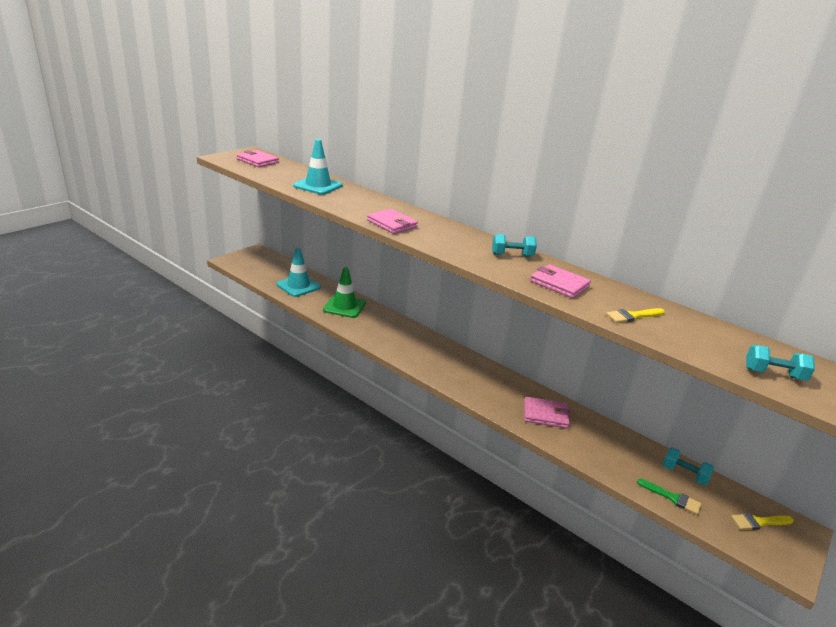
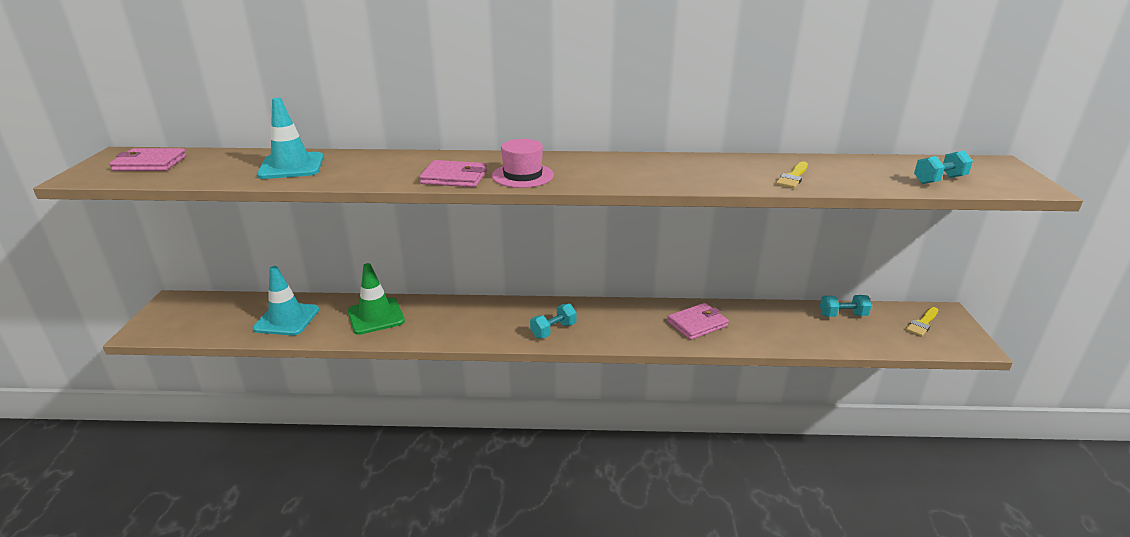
camera: 35 degrees left, 0 degrees up
turquoise dumbbell [492,234,537,257] -> turquoise dumbbell moved to [530,304,577,338]
pink wallet [530,264,591,298] -> none
green brush [637,479,702,515] -> none
none -> pink hat [492,139,554,188]

